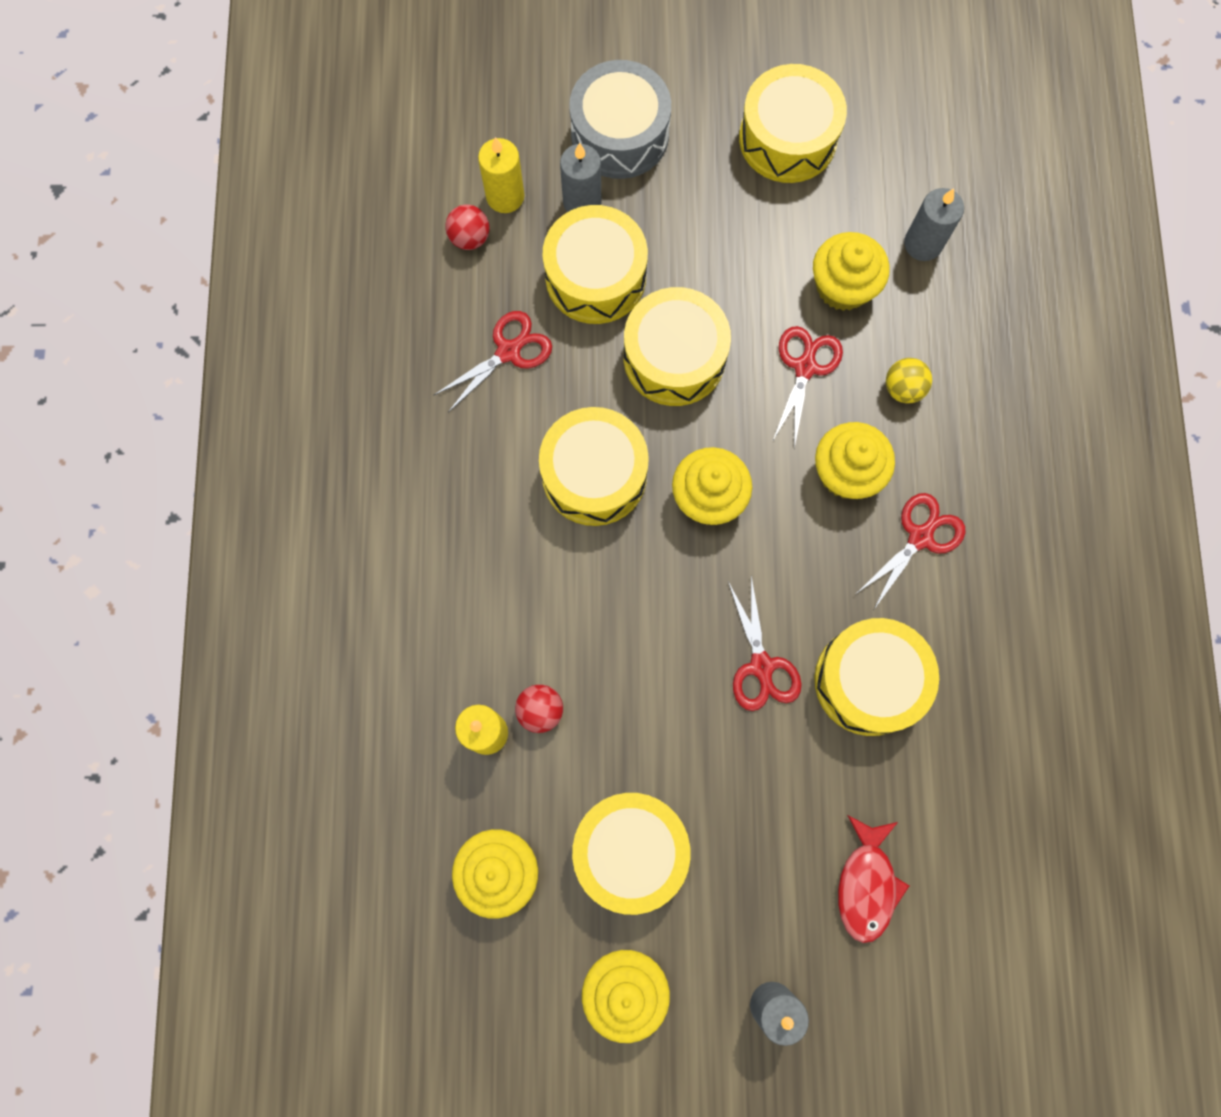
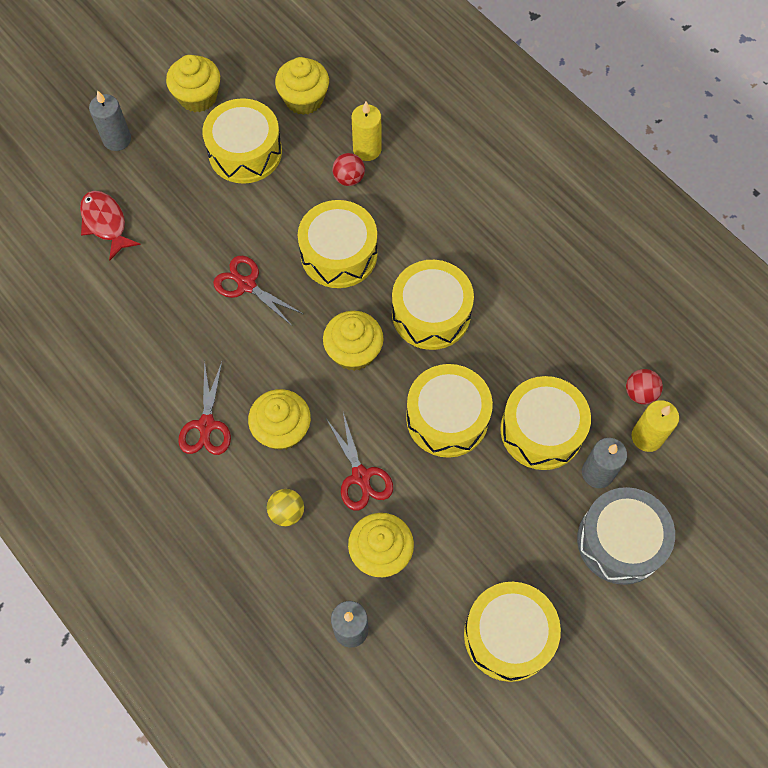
camera: 140 degrees right, 10 degrees down
red scissors [433,311,552,412] -> none
yellow drum [814,618,939,736] -> yellow drum moved to [298,200,378,288]

